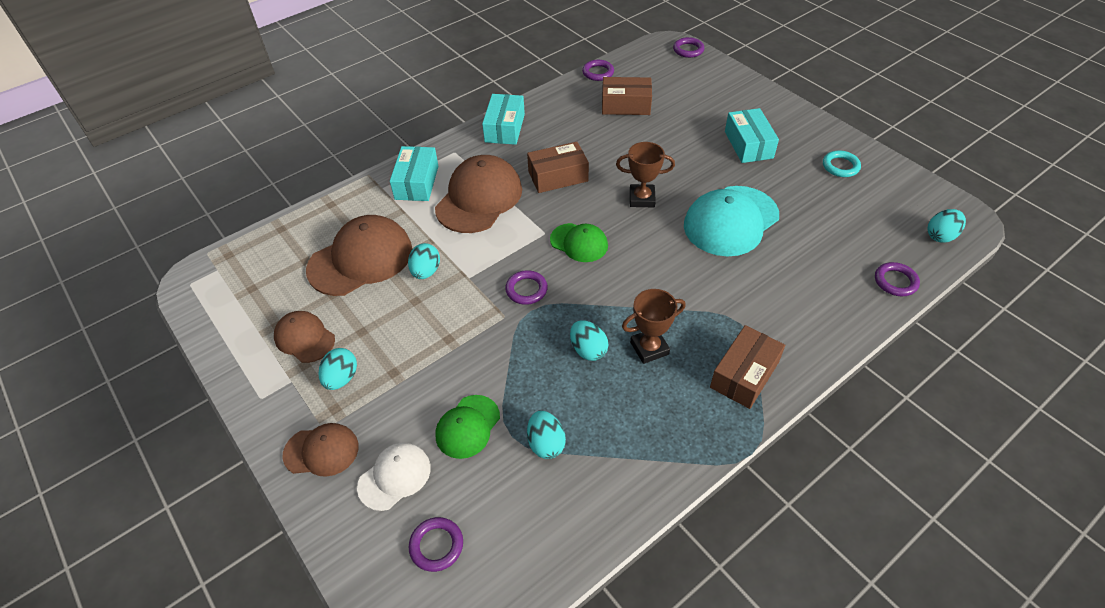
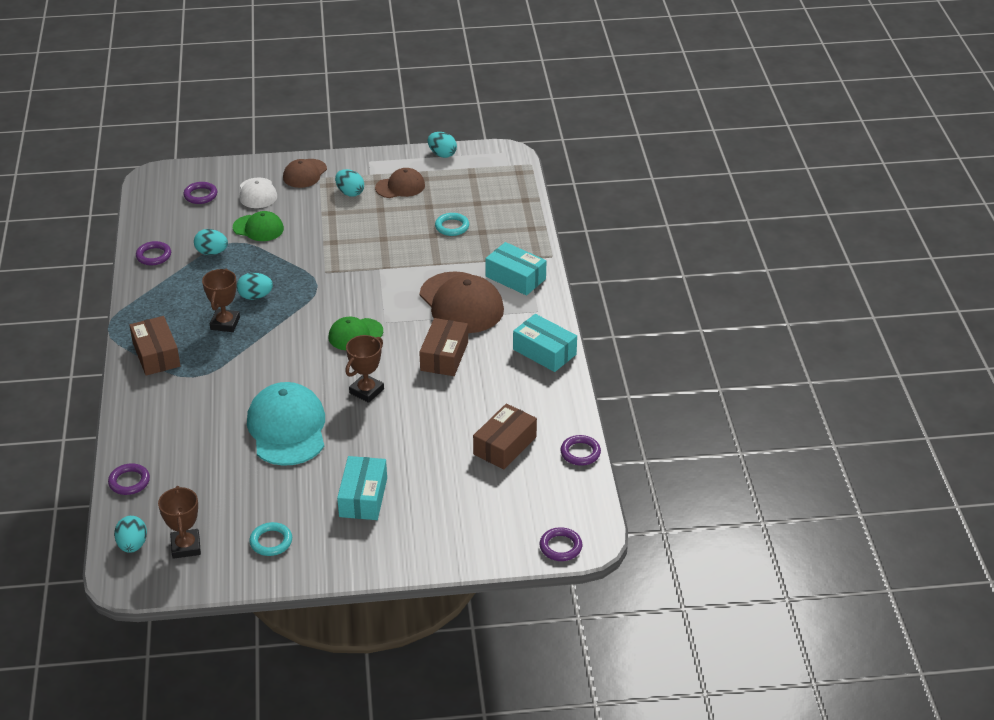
camera: 120 degrees right, 10 degrees down
brown cap [306,215,412,296] -> turquoise ring [435,213,469,236]
turquoise egg [408,243,440,279] -> turquoise egg moved to [428,132,457,158]
green cap [435,395,500,459] -> green cap turned 135 degrees clockwise [233,211,284,241]
purple ring [505,270,548,305] -> purple ring moved to [136,241,171,265]
turquoise box [725,108,779,163] -> turquoise box turned 75 degrees clockwise [337,456,387,520]
none -> brown trophy [158,486,201,559]

